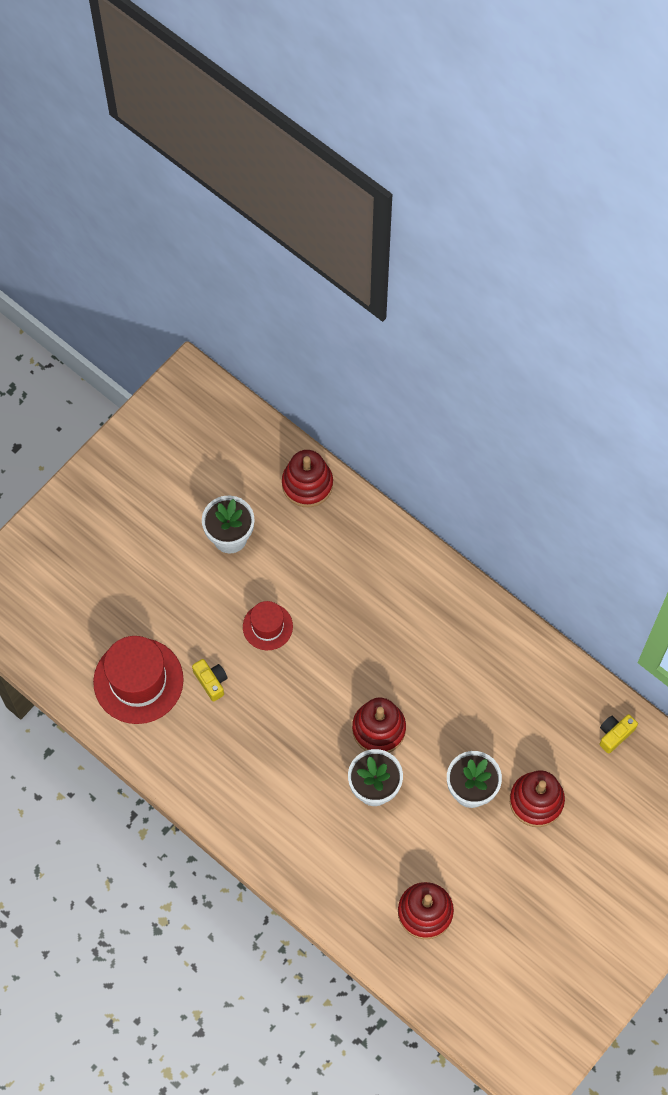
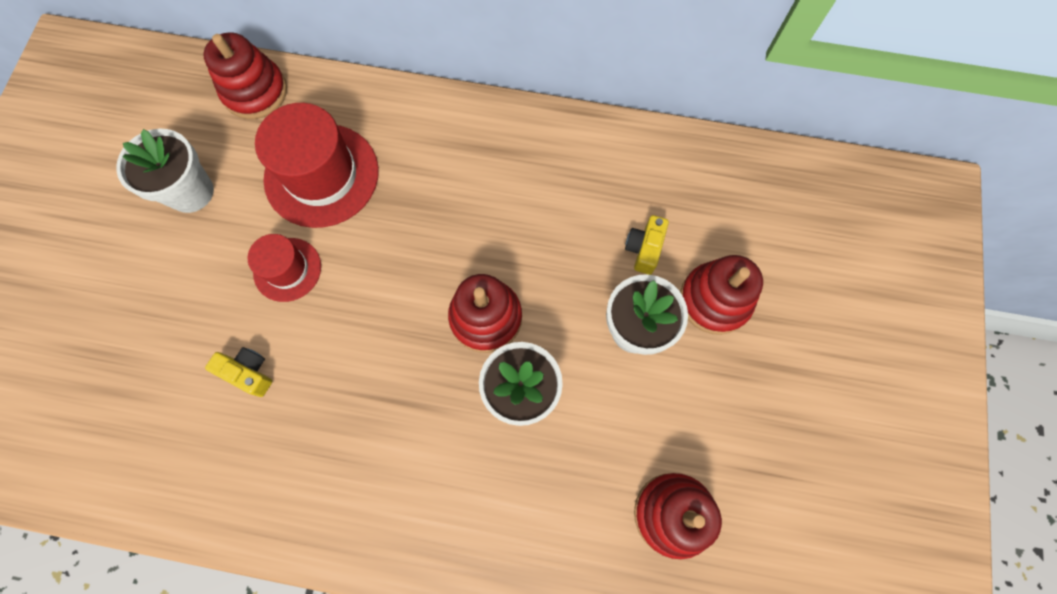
camera: 30 degrees left, 5 degrees up
red hat [93,636,184,724] -> red hat moved to [255,103,379,228]
yellow camera [599,714,638,754] -> yellow camera moved to [625,215,669,275]

